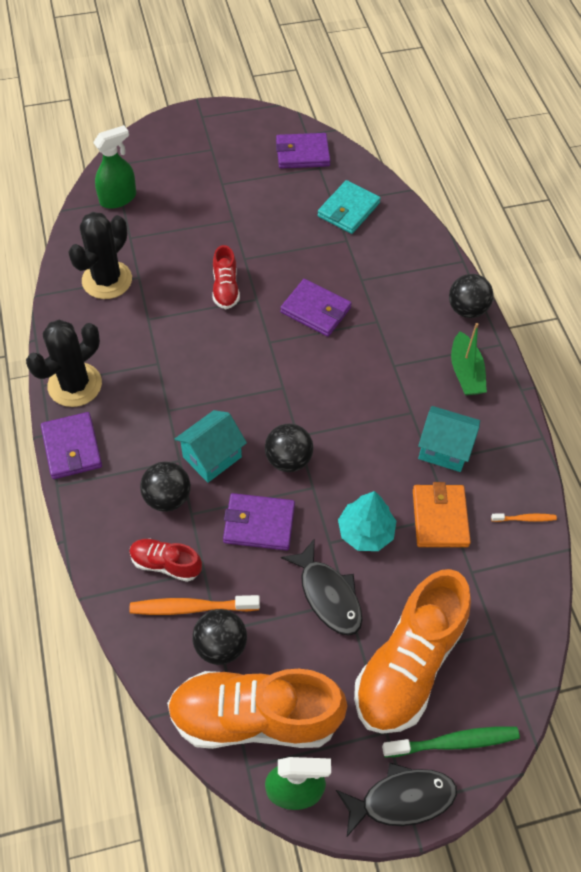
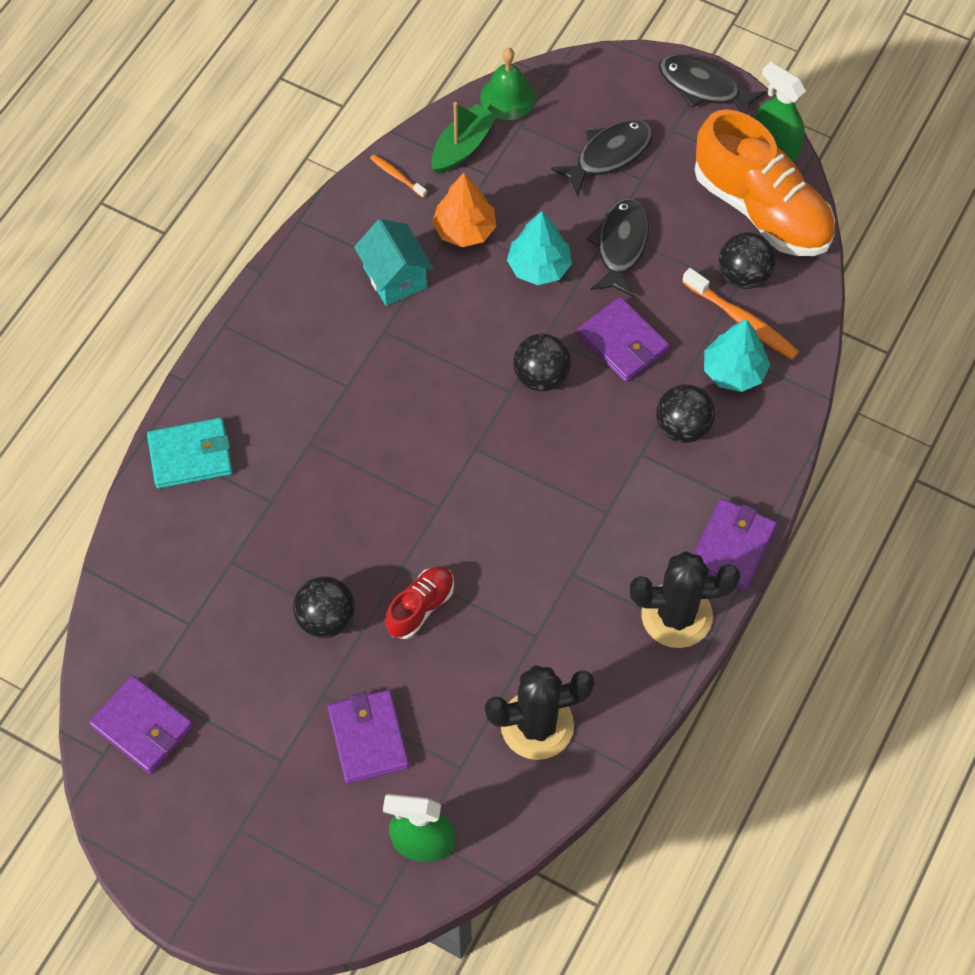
camera: 135 degrees left, 5 degrees up
red shoe [129,538,202,582] -> turquoise tree [704,319,770,392]
turquoise house [175,410,247,483] -> none
purple wallet [280,279,352,337] -> purple wallet moved to [327,690,409,784]
turquoise wallet [317,180,381,234] -> turquoise wallet moved to [147,418,233,489]
orange shoe [354,569,471,734] -> black fish [551,120,653,196]
green toothbrush [382,726,520,757] -> none
orange wallet [413,482,471,547] -> orange tree [432,173,496,247]
black ball [449,274,493,318] -> black ball moved to [293,576,355,638]
green boat [451,323,487,395] -> green boat moved to [431,102,497,174]
none -> green bell [480,48,535,120]

